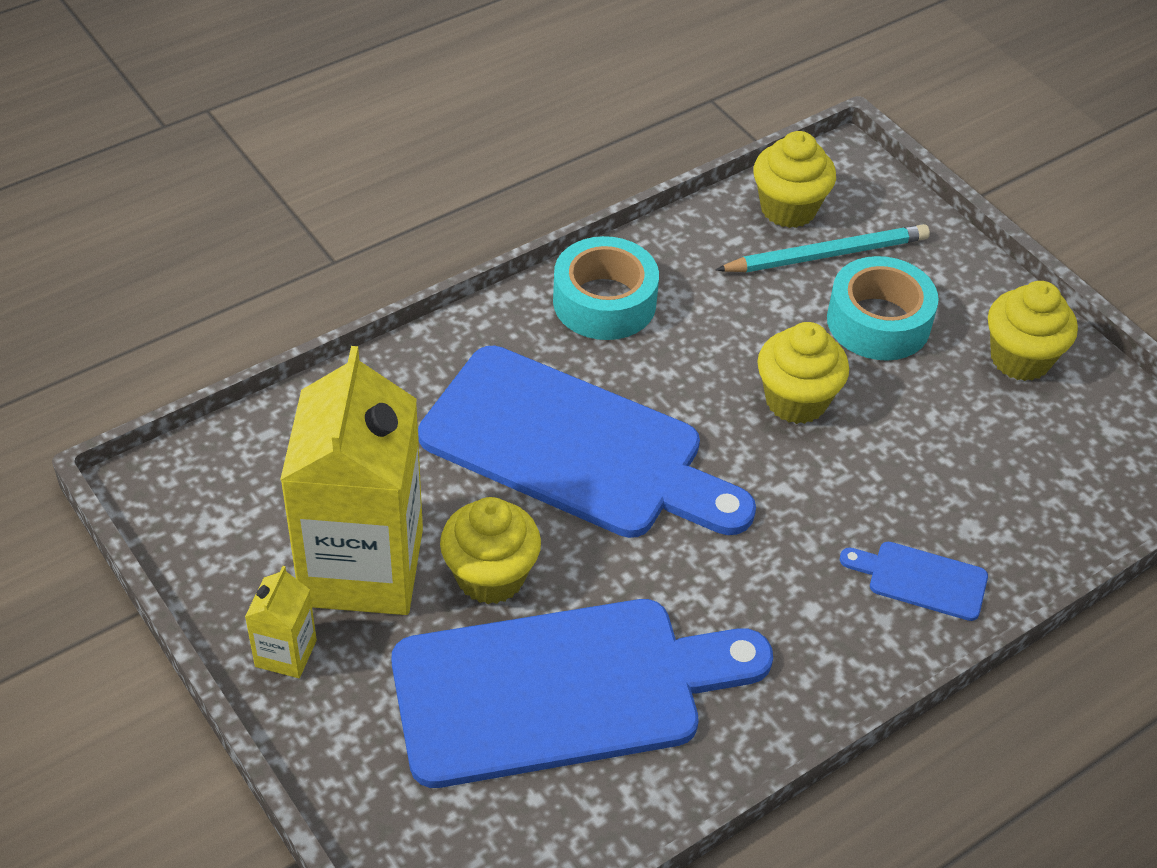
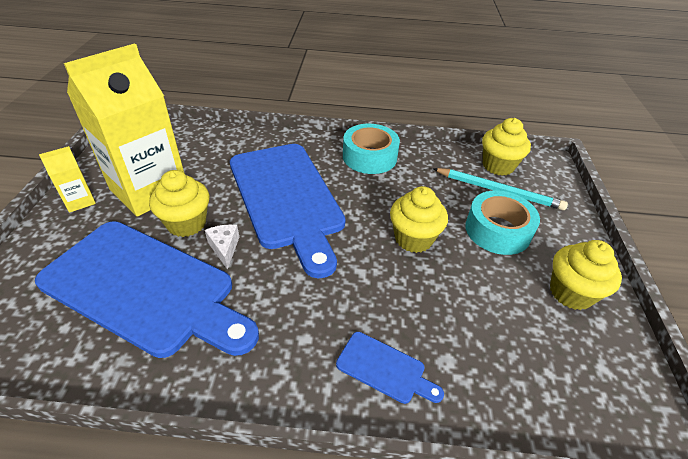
camera: 40 degrees right, 5 degrees down
blue cutting board [840,542,988,621] -> blue cutting board turned 150 degrees clockwise [336,332,444,404]
none -> white cheese [205,224,239,270]

